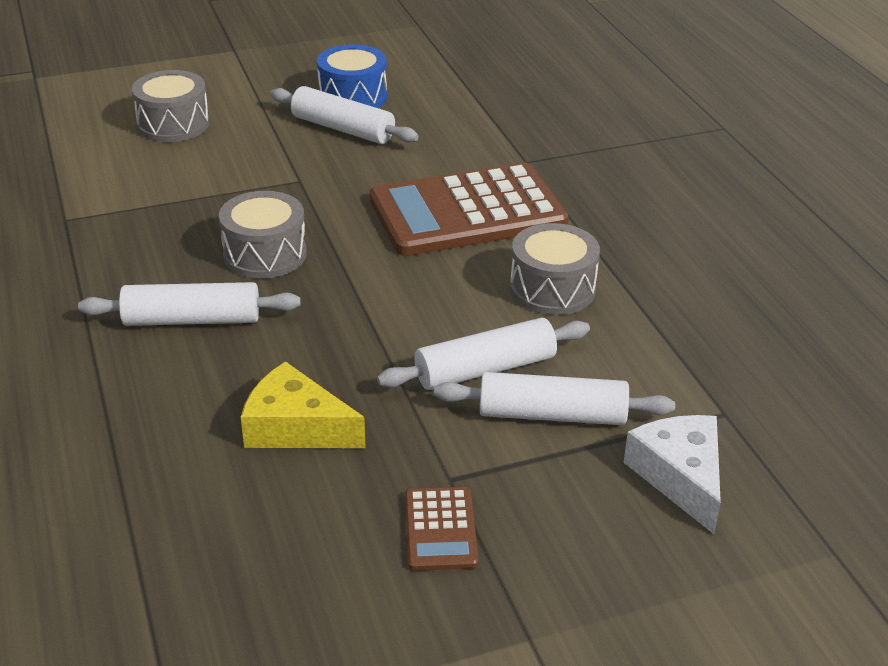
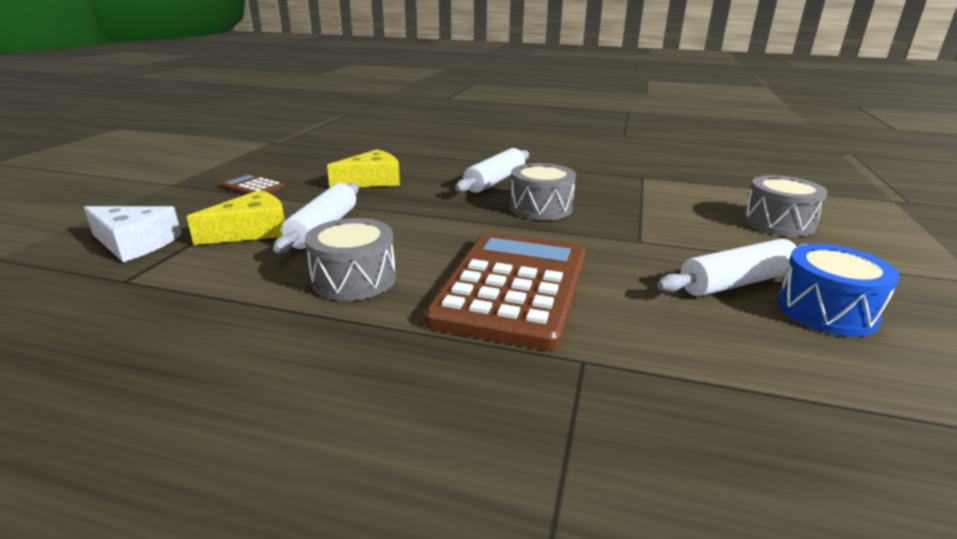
camera: 125 degrees right, 10 degrees down
white rolling pin [434,372,675,425] -> yellow cheese [187,190,285,245]

